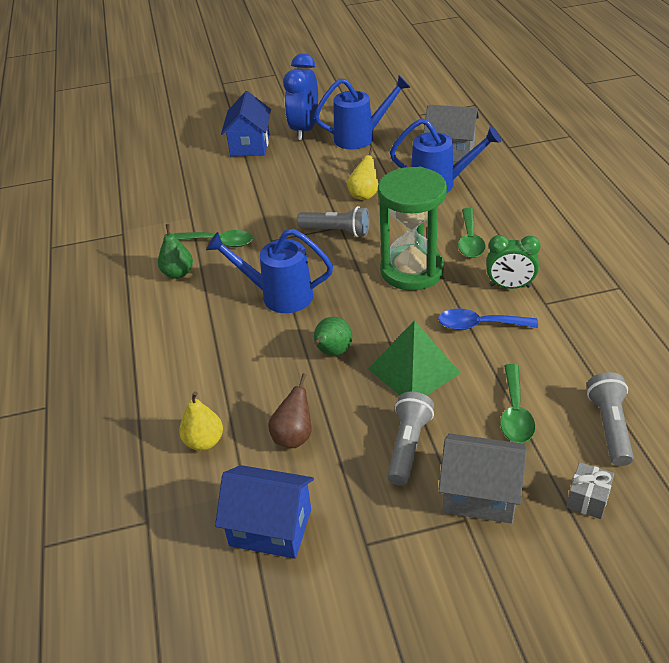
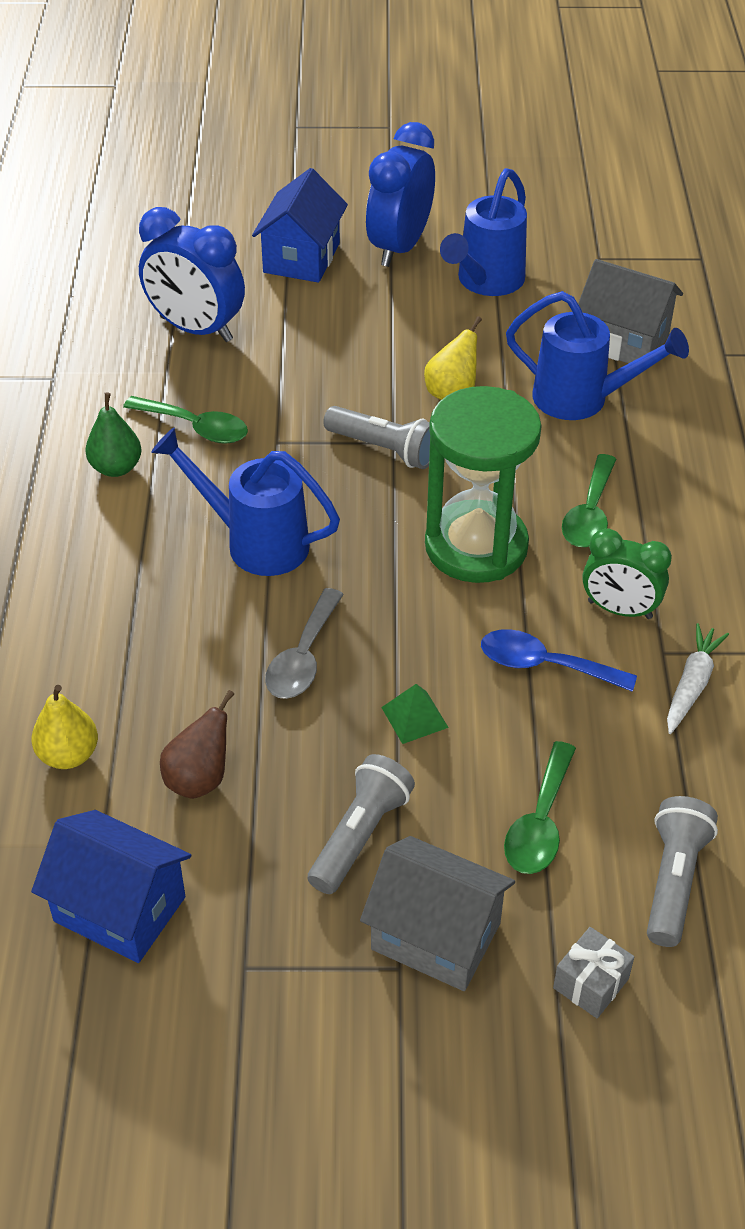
camera: 10 degrees right, 5 degrees up
blue watering can [314,75,411,149] -> blue watering can turned 120 degrees clockwise [440,168,527,296]
green pear [314,317,352,356] -> grey spoon [265,588,344,699]
green pyramid [368,320,461,396] -> green pyramid [381,684,449,744], size x0.49
none -> blue clock [139,207,245,342]
none -> white carrot [667,623,729,734]

